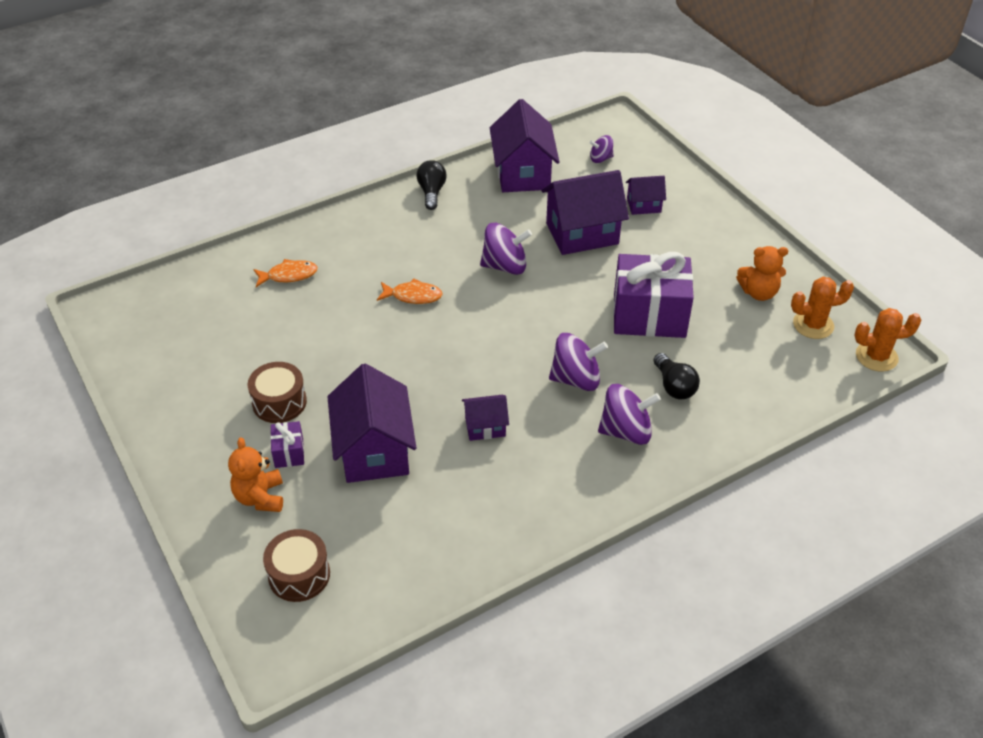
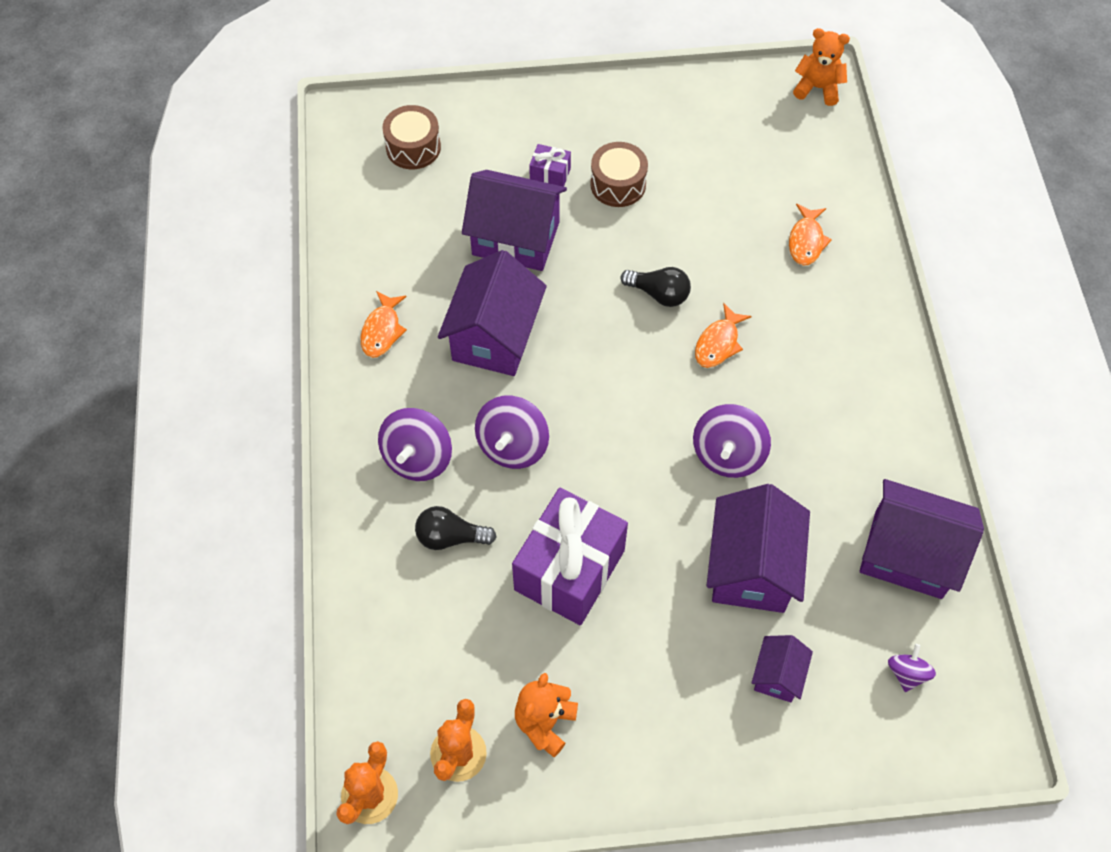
camera: 115 degrees right, 15 degrees up
orange teddy bear [228,437,283,512] -> orange teddy bear moved to [793,28,850,106]
black light bulb [416,160,447,210] -> black light bulb moved to [621,267,691,307]
purple house [462,395,509,441] -> purple house [438,250,547,376], size x1.94
none -> orange fish [361,291,407,358]

